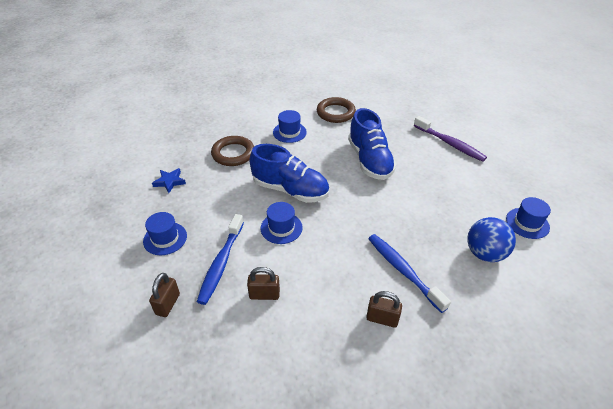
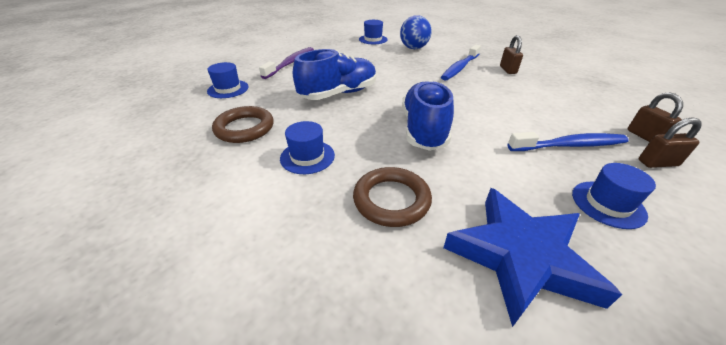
camera: 110 degrees left, 5 degrees down
blue star [152,168,186,193] -> blue star [444,188,622,327], size x2.26
brown padlock [247,267,280,300] -> brown padlock moved to [627,92,683,142]
blue hat [261,202,303,244] -> blue hat moved to [207,62,249,98]

